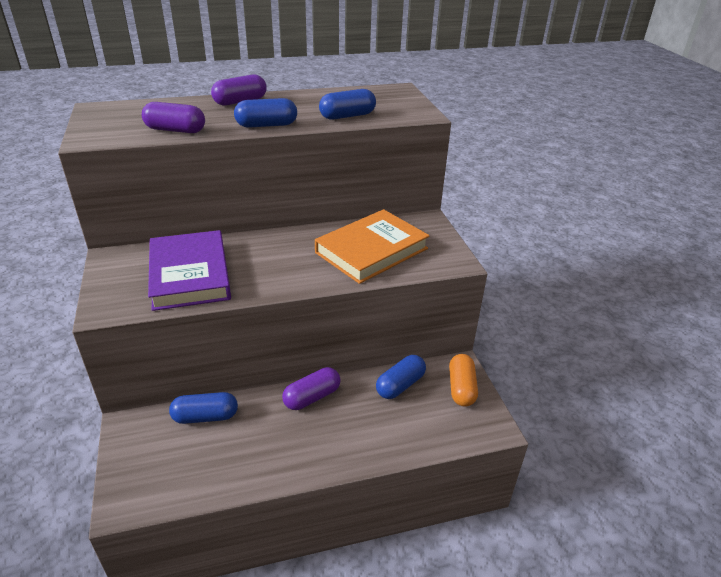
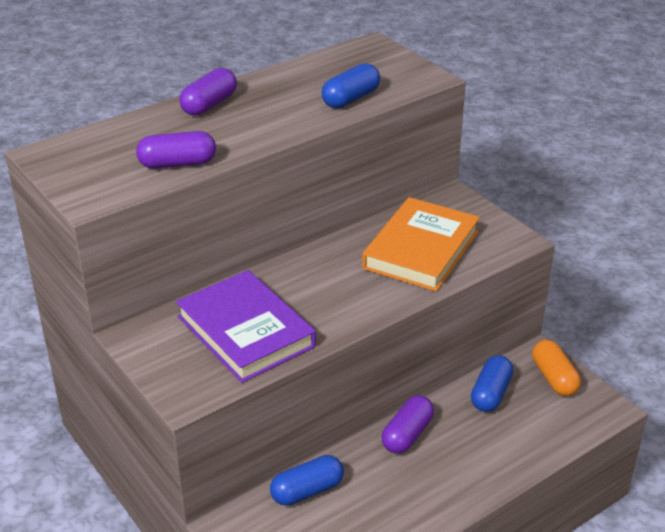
camera: 20 degrees left, 0 degrees up
blue capsule [234,98,297,128] -> none

